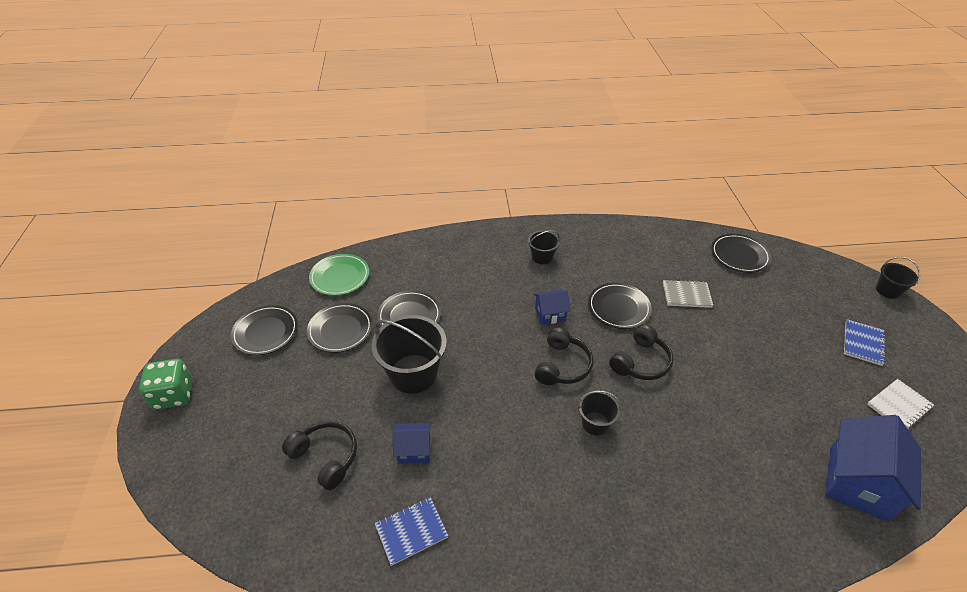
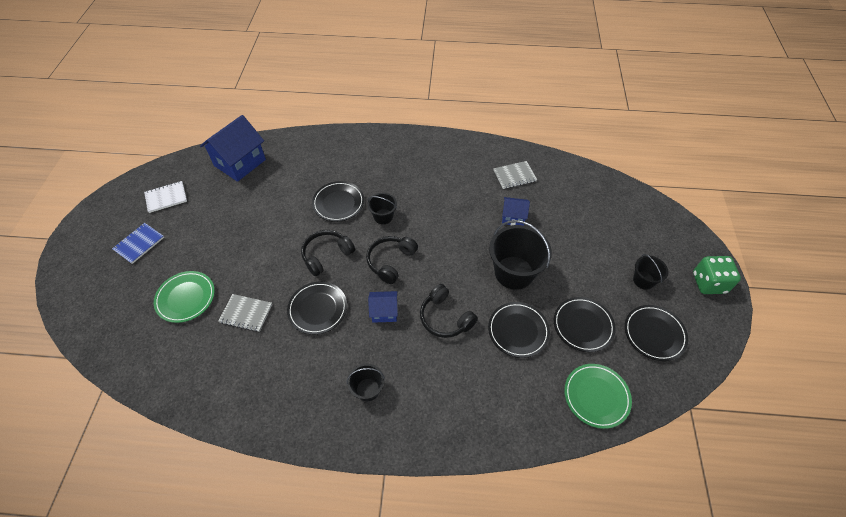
camera: 170 degrees left, 10 degrees up
black headphones [282,421,357,490] -> black headphones moved to [420,284,478,338]
blue notebook [375,497,448,566] -> grey notebook [493,161,537,189]
black plate [711,234,771,273] -> black plate moved to [312,181,364,222]
black bucket [876,257,920,299] -> black bucket moved to [633,254,668,290]
none -> green plate [154,271,215,323]

